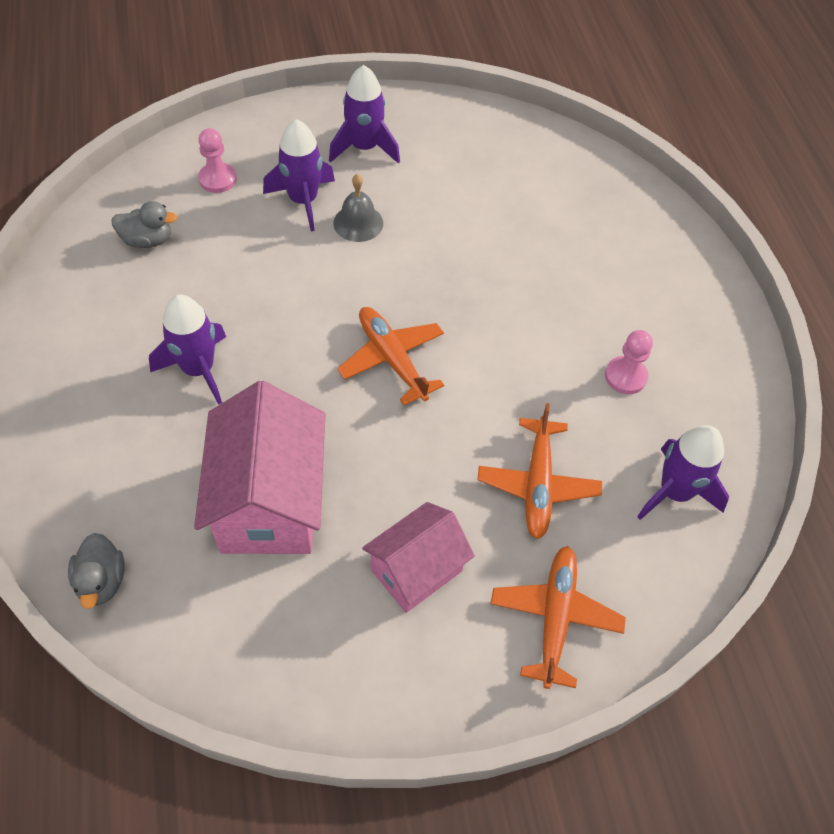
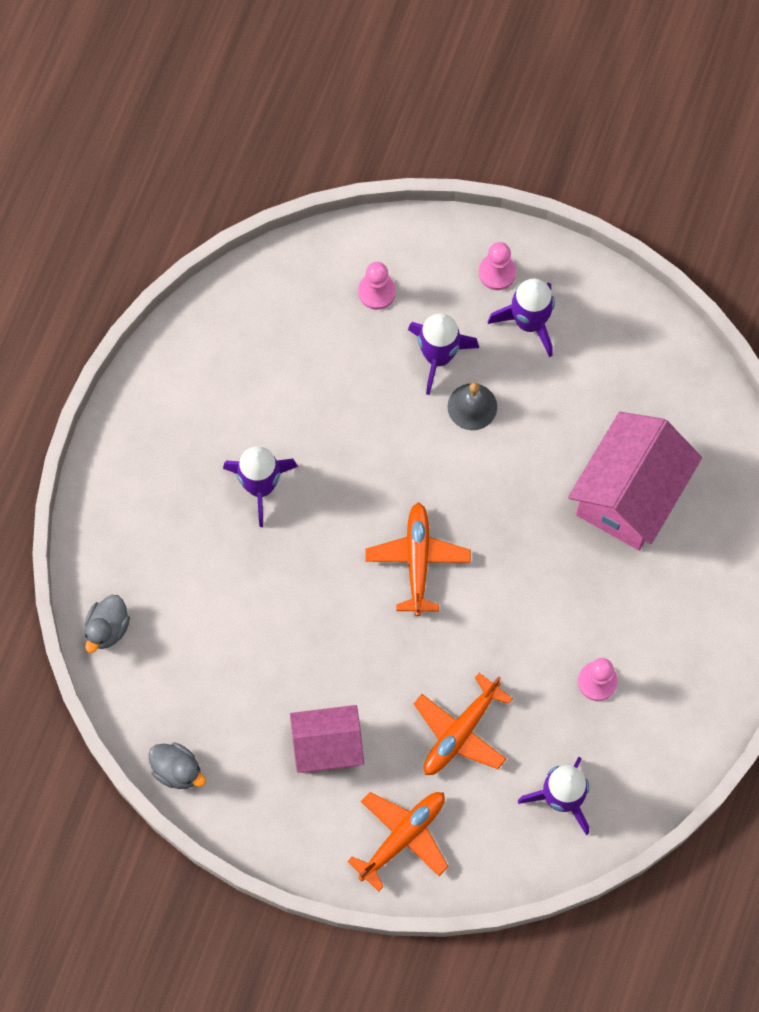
camera: 35 degrees right, 15 degrees up
grey duck [111,201,177,248] -> grey duck moved to [148,742,206,789]
pink house [194,381,325,554] -> pink house moved to [568,412,702,550]
none -> pink pawn [479,242,516,290]

